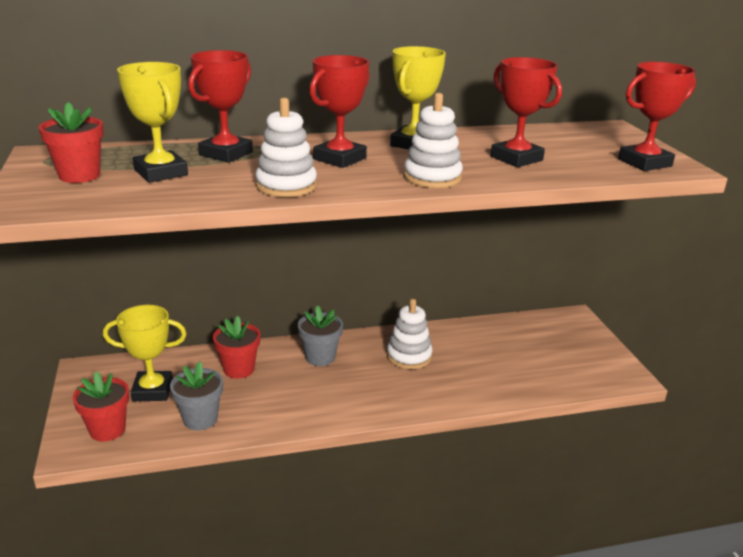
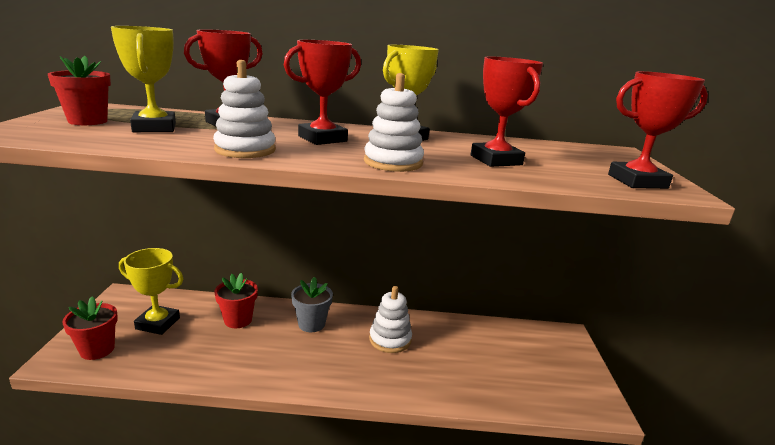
camera: 15 degrees right, 5 degrees down
grey flower pot [170,361,223,430] -> none

